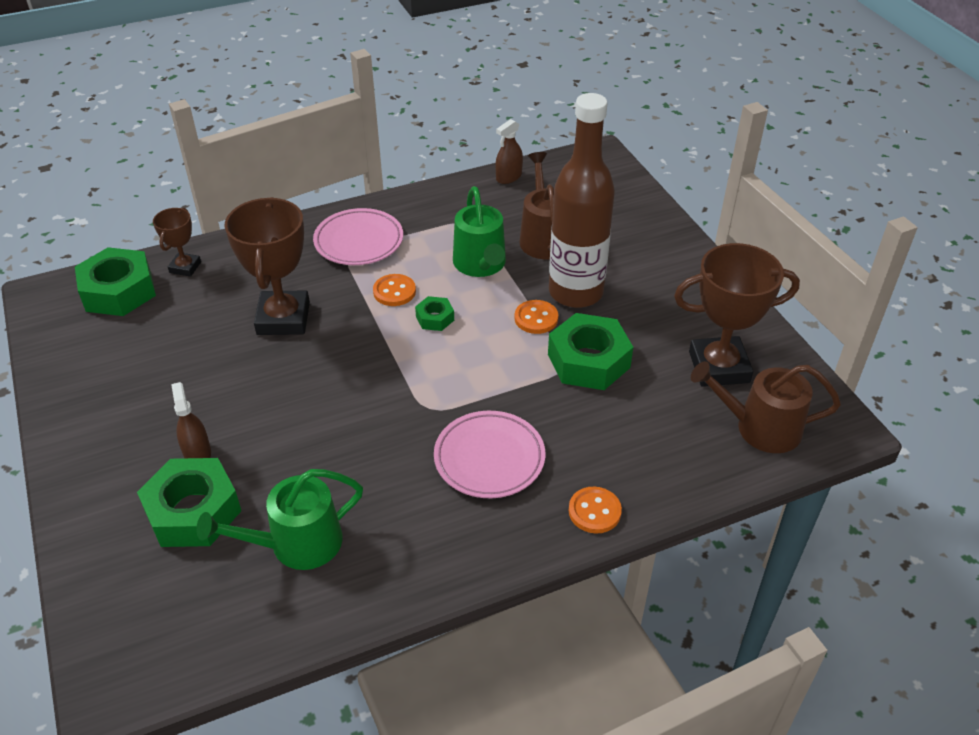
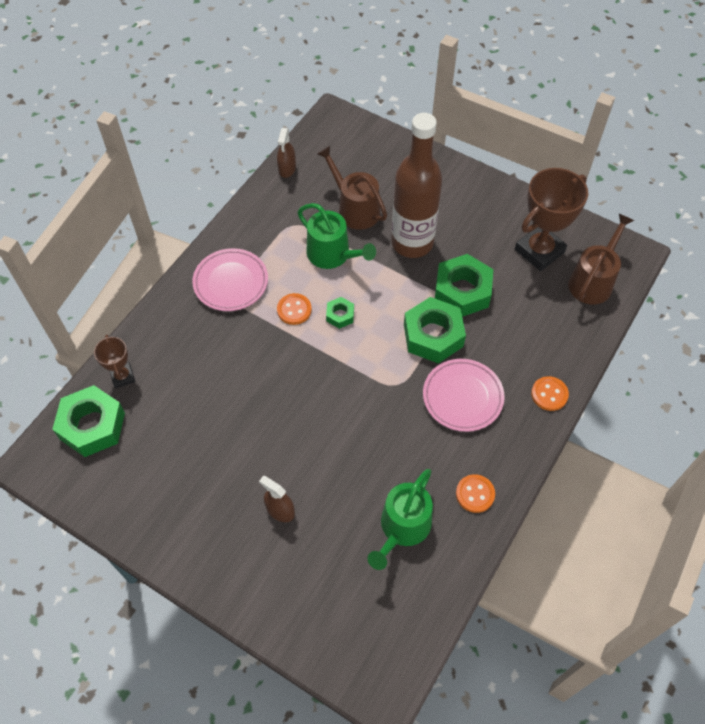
camera: 35 degrees left, 15 degrees up
green nut [137,458,241,547] -> green nut moved to [404,297,466,363]
brown trophy [224,197,310,335] -> none
orange button [514,300,558,334] -> orange button moved to [456,474,495,513]
brown watering can [691,361,841,453] -> brown watering can turned 150 degrees clockwise [568,214,634,304]

